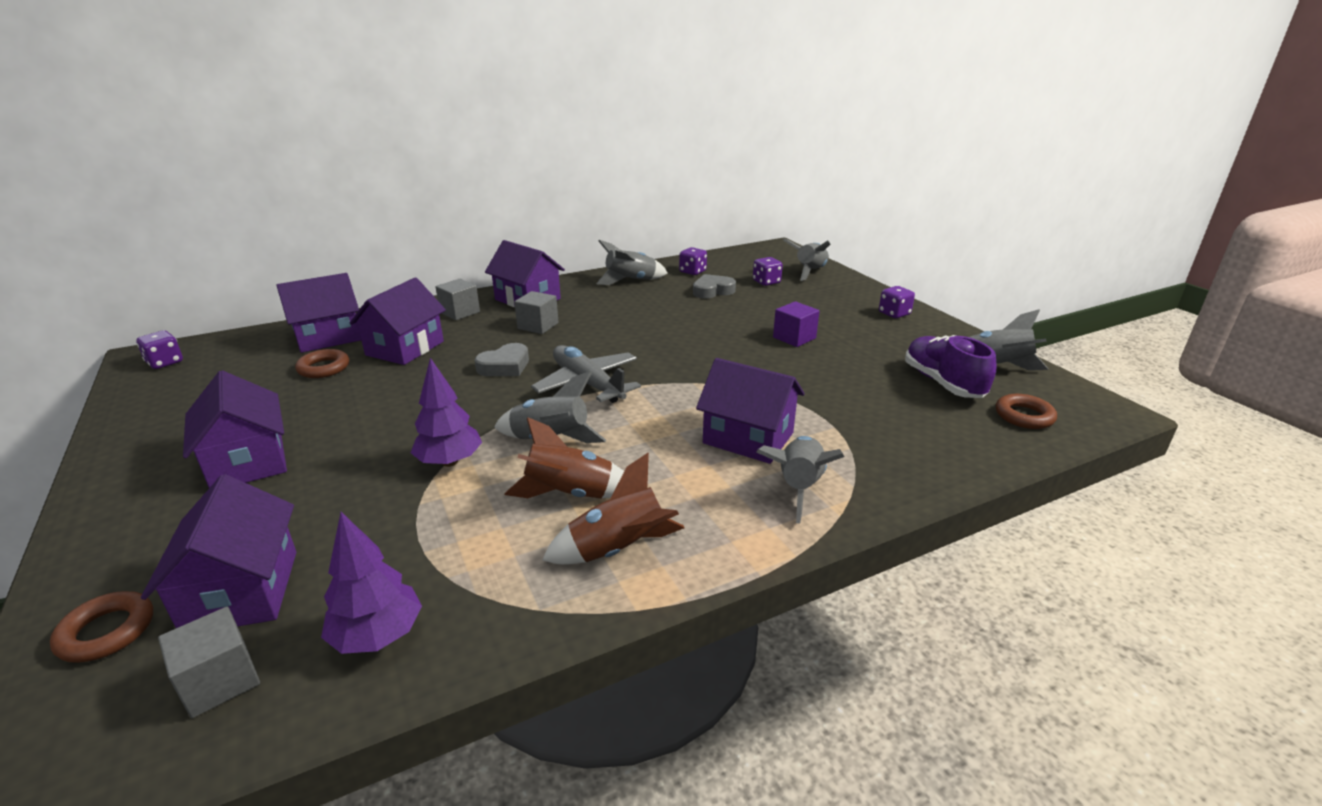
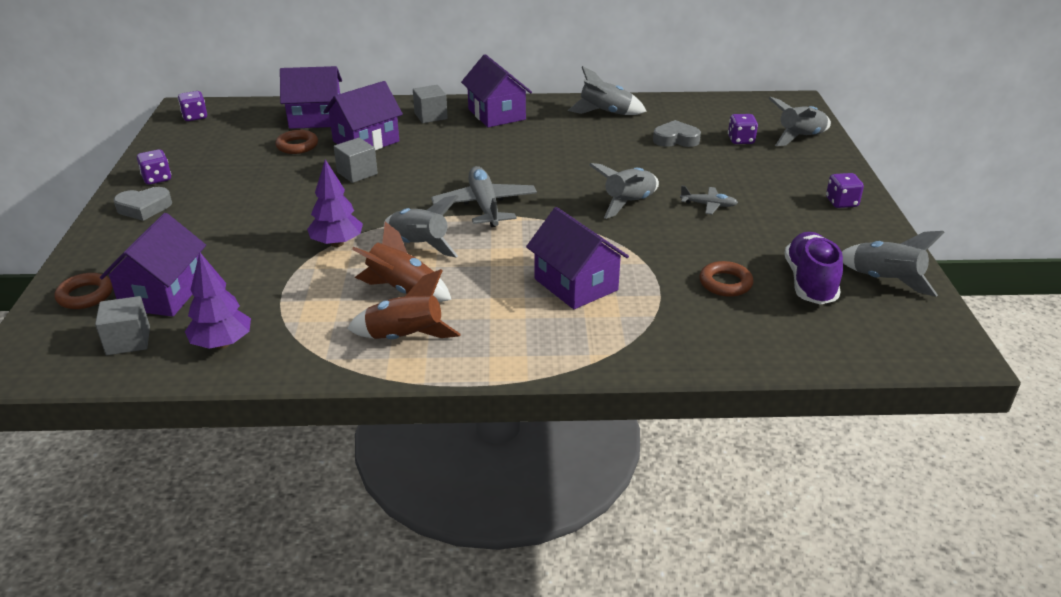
camera: 25 degrees right, 5 degrees up
purple house [183,370,287,488] -> none
grey heart [475,343,529,376] -> grey heart moved to [113,187,172,221]
grey cube [514,291,558,334] -> grey cube moved to [334,138,378,183]
purple dice [679,247,707,275] -> purple dice moved to [137,149,171,185]
grey rocket [756,436,844,523] -> grey rocket moved to [589,163,659,219]
purple cube [773,301,820,347] -> grey plane [680,186,738,214]
brown ring [996,394,1057,429] -> brown ring moved to [699,261,753,297]

